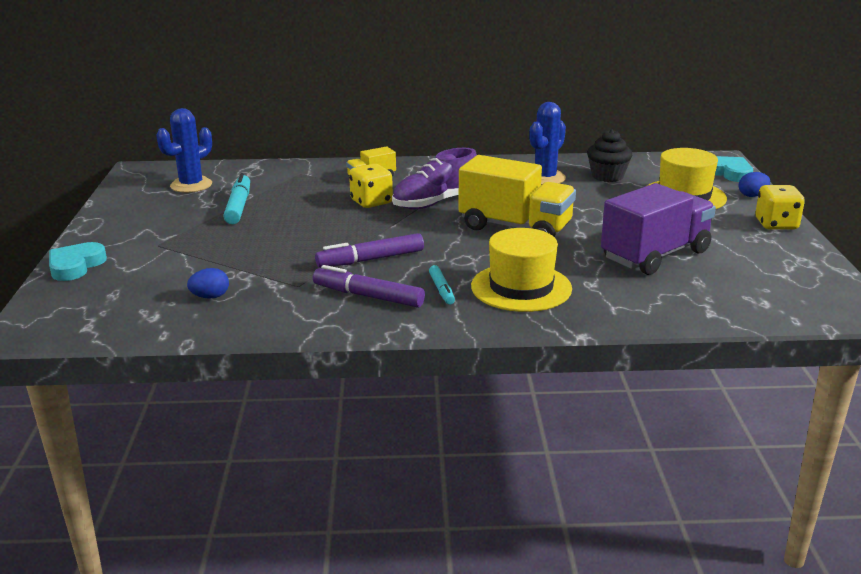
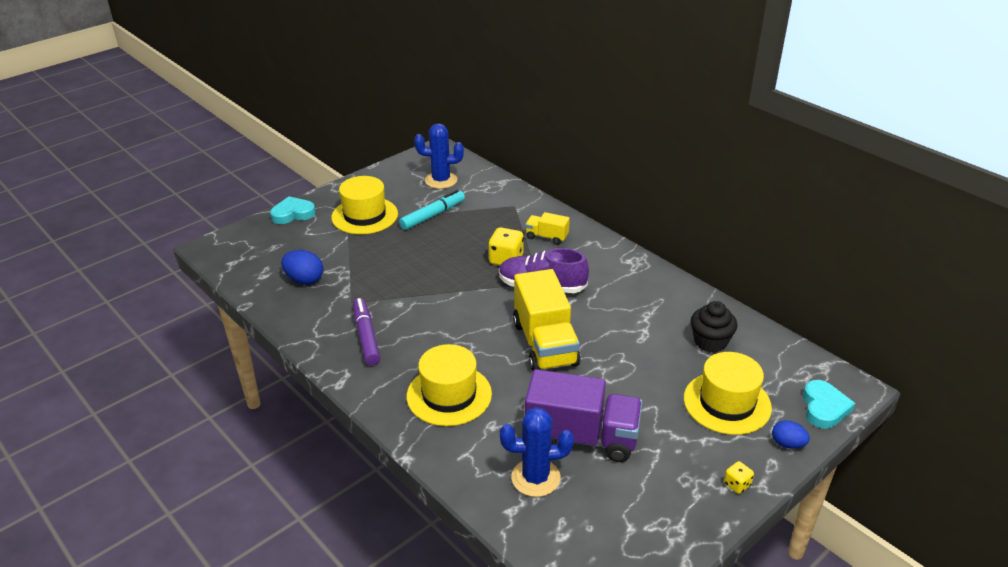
camera: 50 degrees right, 10 degrees up
blue egg [187,268,229,299] -> blue egg [281,250,323,285], size x1.52
purple marker [315,233,424,268] -> none
turquoise marker [429,265,455,305] -> none
blue cactus [529,102,566,185] -> blue cactus moved to [500,407,574,497]
yellow dice [755,185,805,230] -> yellow dice [724,461,754,494], size x0.54
none -> yellow hat [331,176,398,234]

